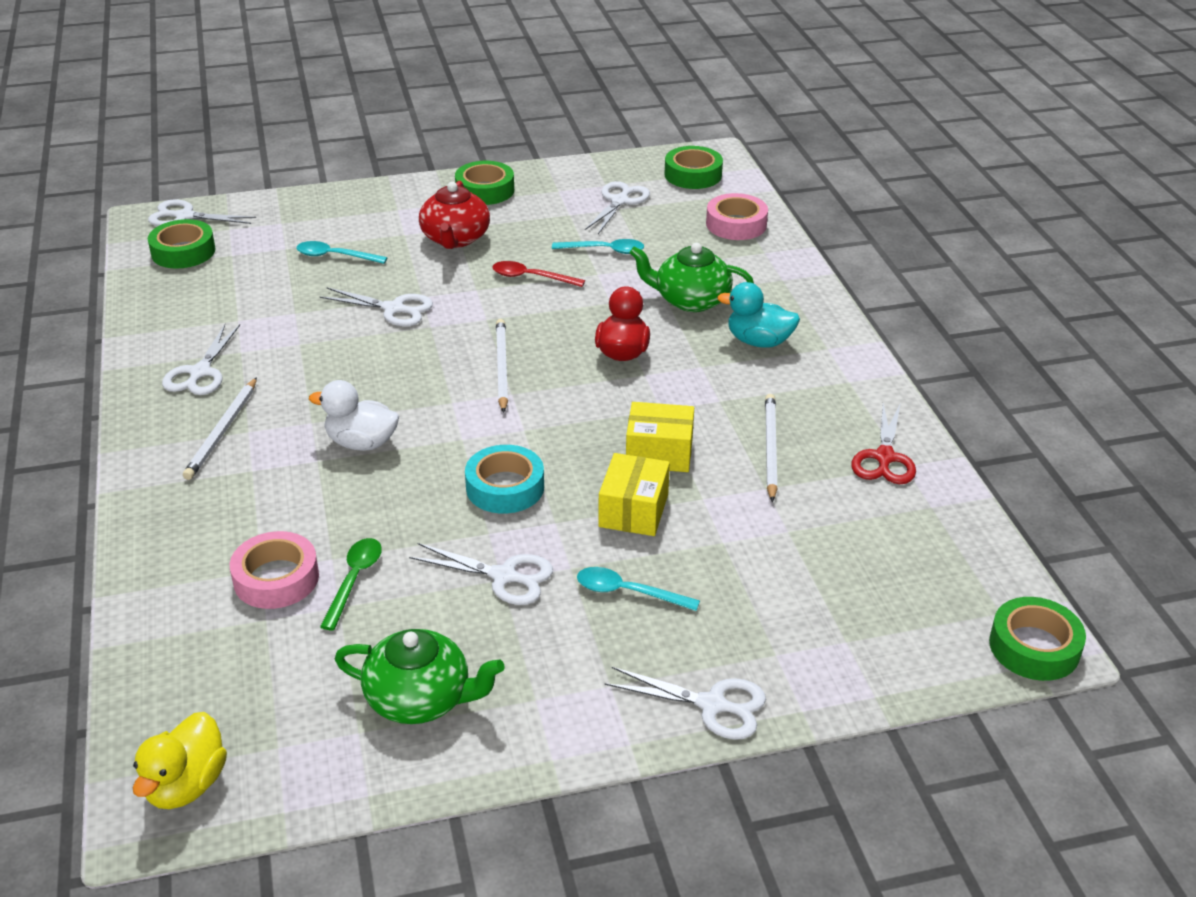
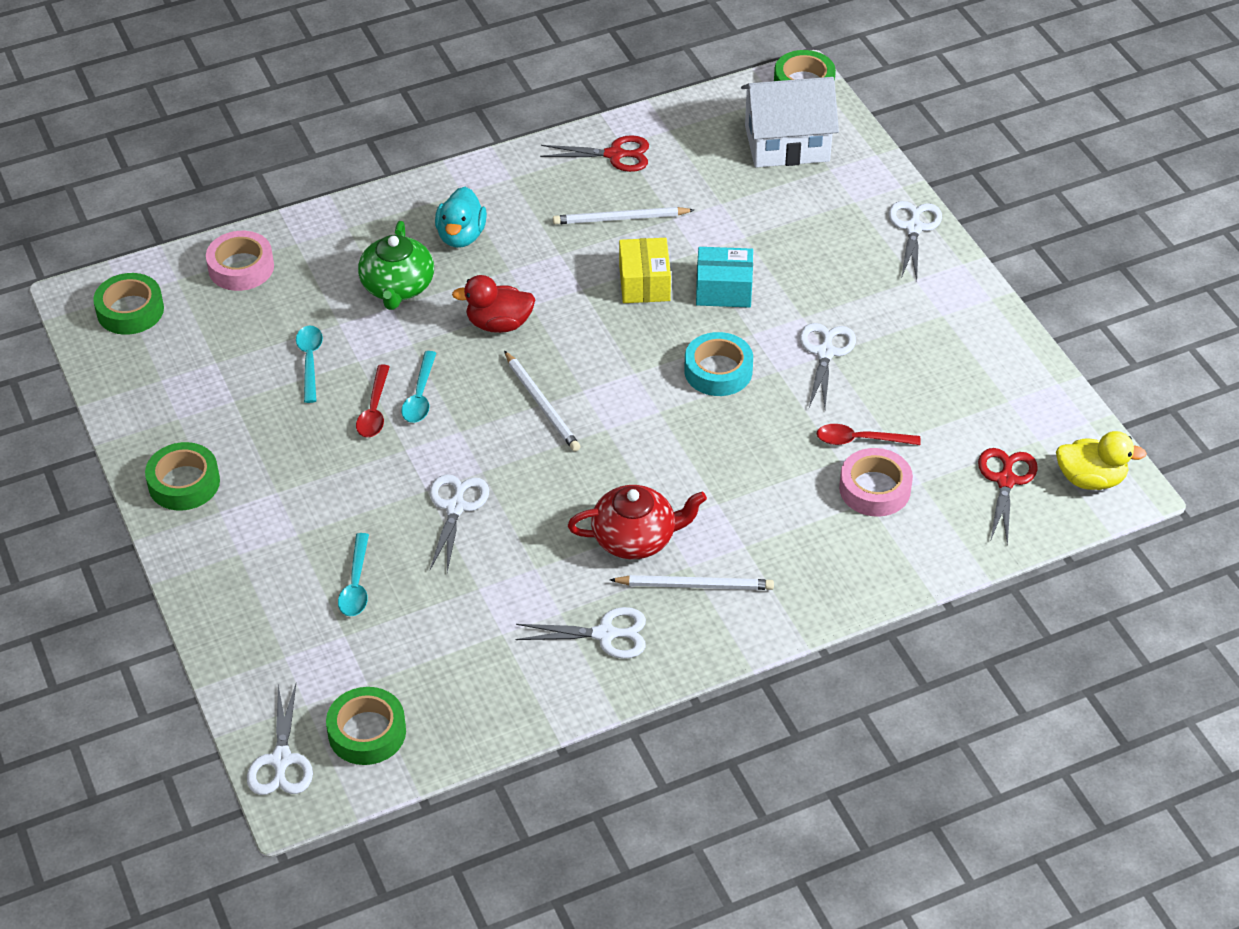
camera: 100 degrees left, 10 degrees up
white duck [309,380,399,451] -> none
green spoon [320,538,382,630] -> red spoon [816,424,921,445]
green teapot [335,629,505,724] -> none
red teapot [419,181,490,249] -> red teapot moved to [568,485,707,559]
white pencil [496,319,508,413] -> white pencil turned 105 degrees counterclockwise [504,351,581,451]
turquoise spoon [577,567,700,611] -> turquoise spoon moved to [401,351,436,423]
white scissors [585,181,650,234] -> none
yellow box [598,453,670,536] -> turquoise box [696,247,753,308]
none -> white house [741,77,839,168]
none -> red scissors [978,448,1038,546]

